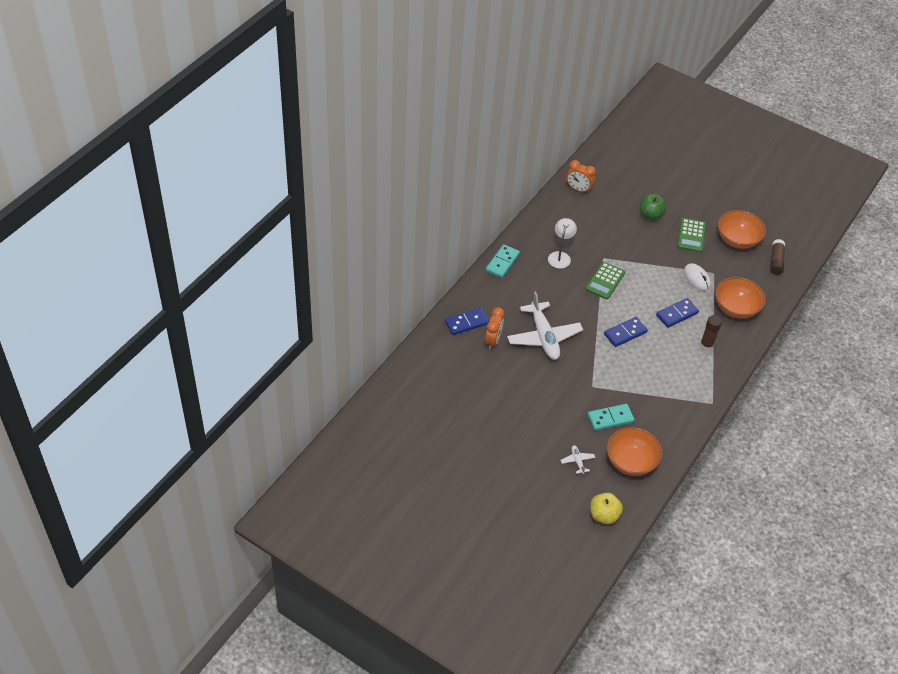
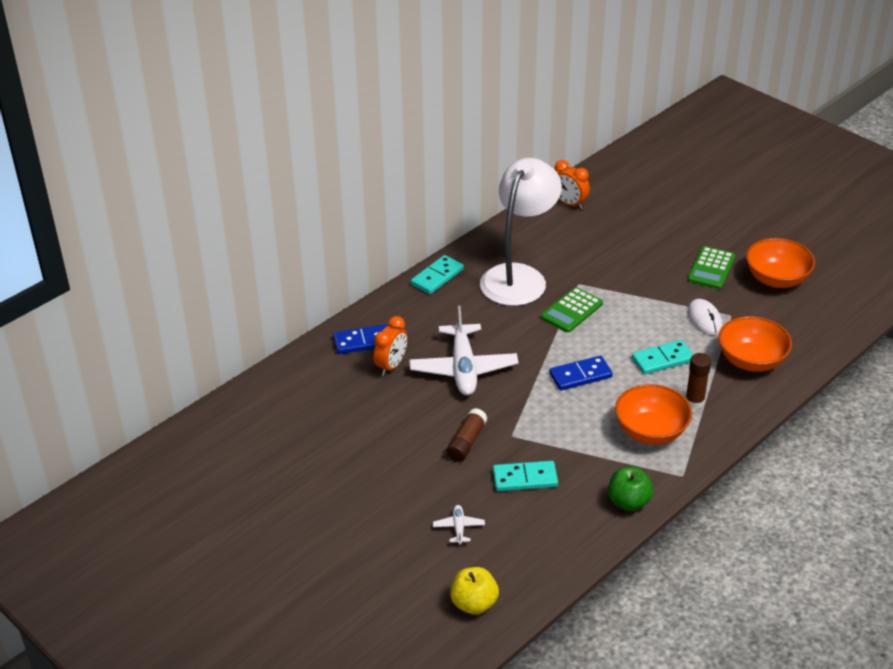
camera: 15 degrees right, 10 degrees down
white lamp [548,218,577,269] -> white lamp [480,158,562,306], size x2.07
orange bowl [607,427,662,476] -> orange bowl moved to [615,384,692,445]
green apple [640,194,667,220] -> green apple moved to [608,467,654,511]
blue domino [656,298,699,328] -> turquoise domino [632,340,693,374]
brown glue stick [770,239,785,275] -> brown glue stick moved to [446,408,487,462]

